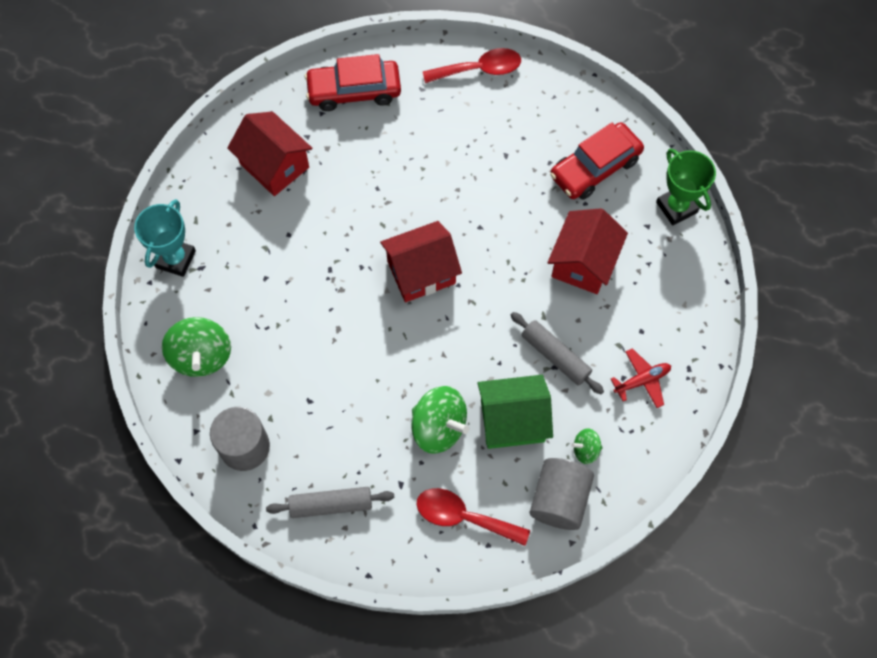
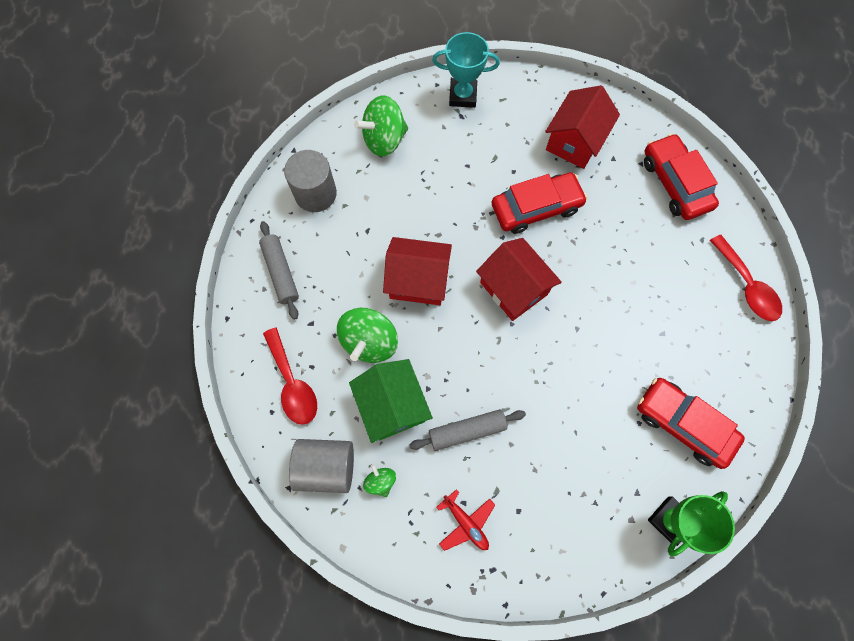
camera: 75 degrees right, 5 degrees up
red spoon [416,488,530,546] -> red spoon turned 150 degrees clockwise [263,328,317,425]
grey rolling pin [511,312,604,394] -> grey rolling pin turned 45 degrees clockwise [409,409,526,451]
red house [547,208,628,294] -> red house moved to [383,237,452,305]
none -> red car [492,172,587,234]

